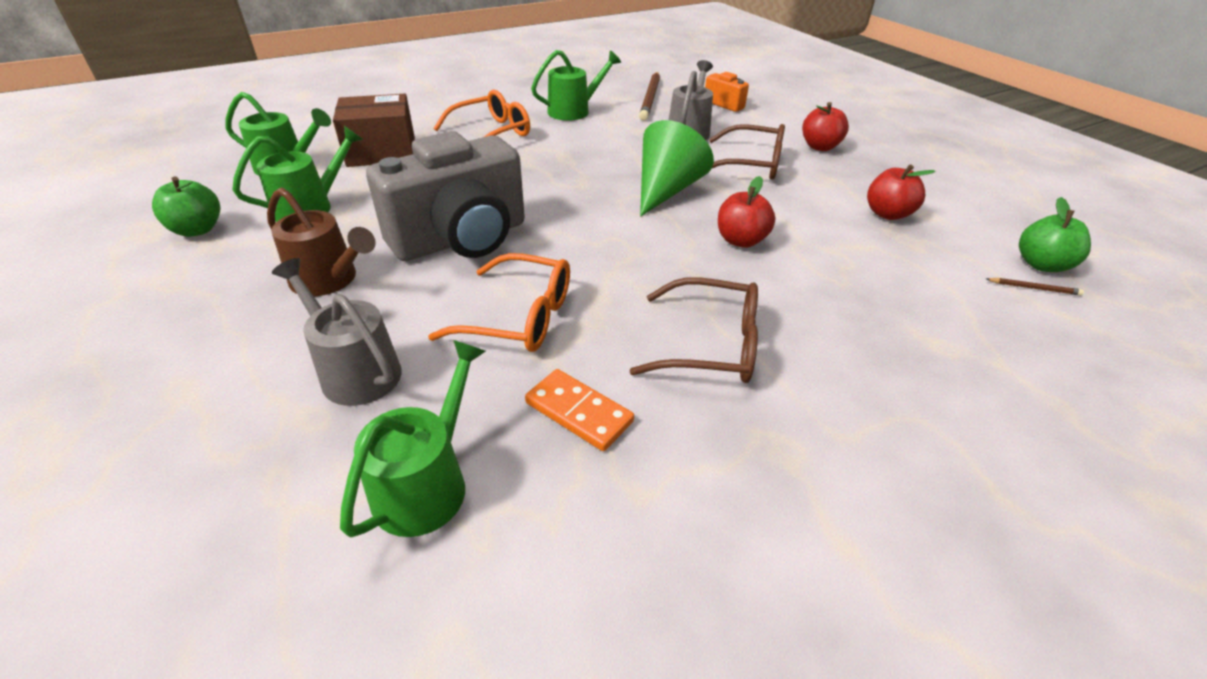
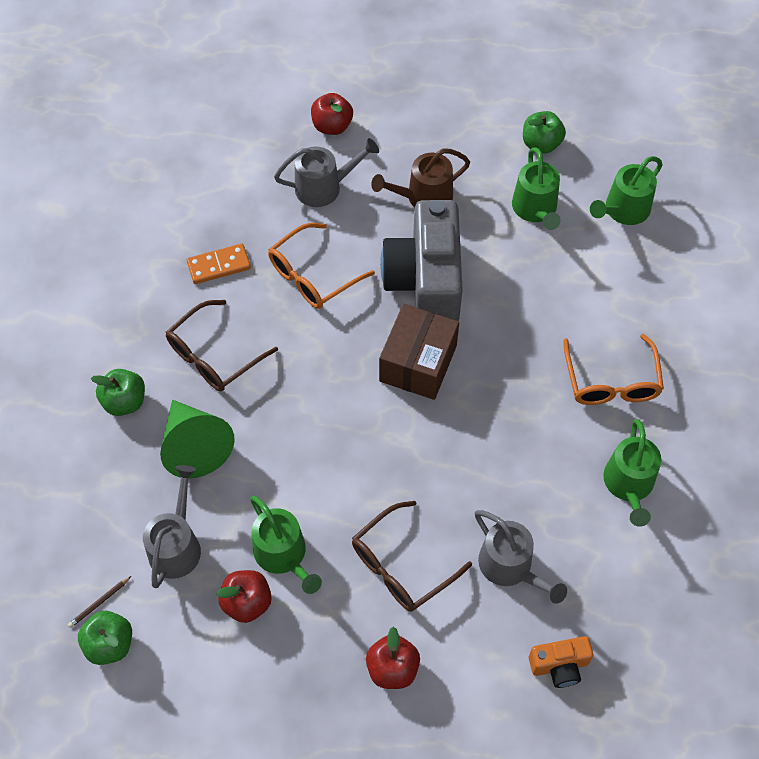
camera: 125 degrees right, 20 degrees up
brown box [333,94,415,167] -> brown box moved to [379,304,459,400]
green watering can [340,340,486,538] -> green watering can moved to [250,496,322,594]
brown pencil [639,72,660,121] -> none
green cone [640,120,714,216] -> green cone moved to [160,400,235,479]
red apple [718,176,776,248] -> red apple moved to [311,93,353,135]
none -> green apple [91,369,145,416]
none -> grey watering can [143,465,201,588]

